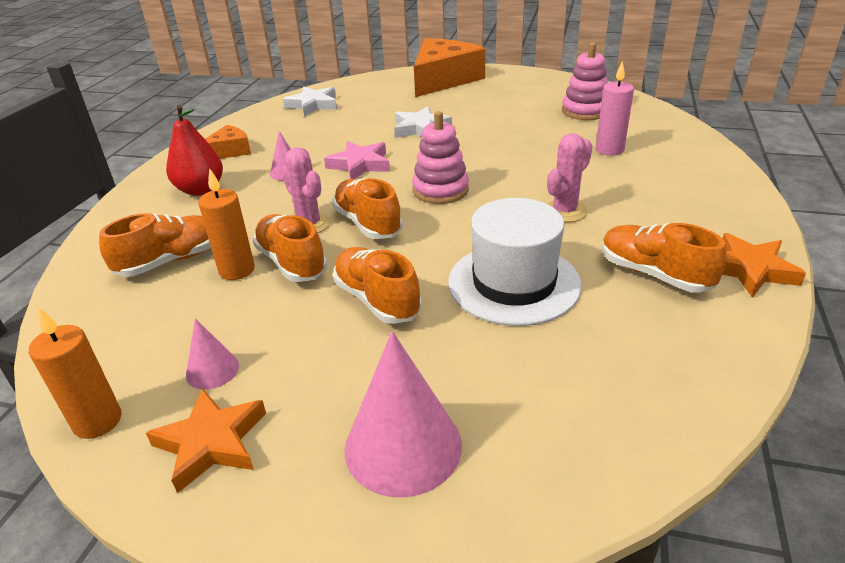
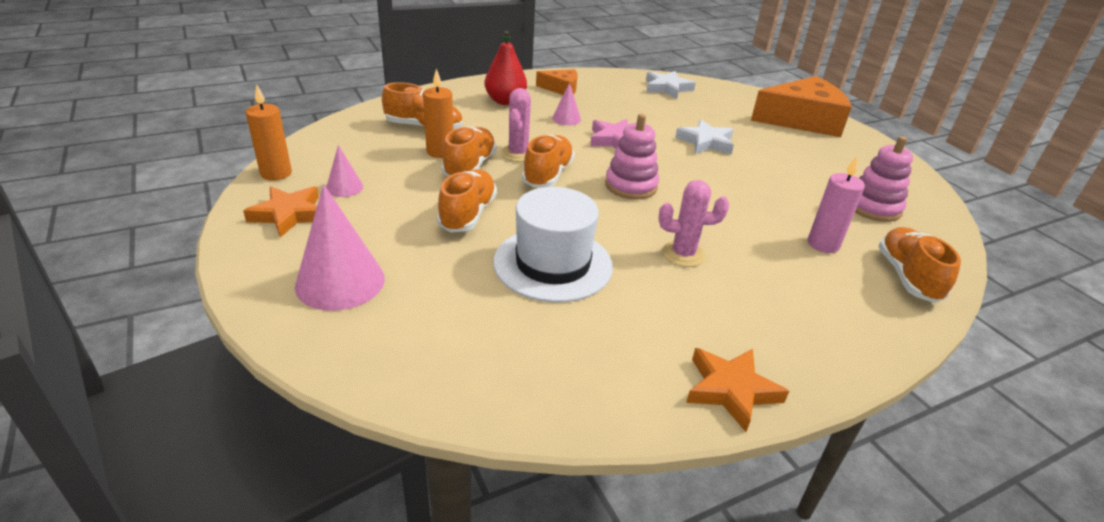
camera: 45 degrees right, 0 degrees up
orange shoe [602,223,727,293] -> orange shoe moved to [878,227,961,303]

